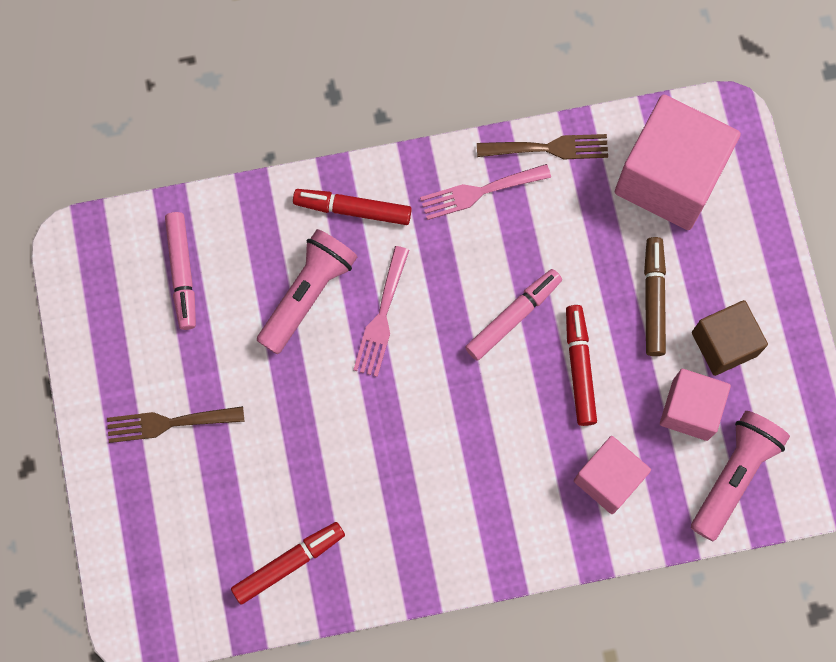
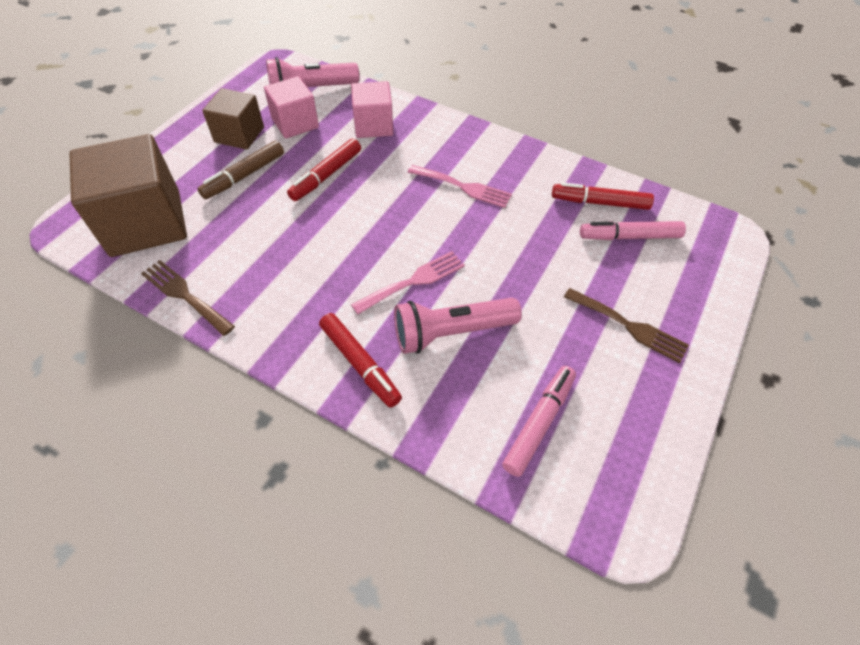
camera: 140 degrees left, 20 degrees down
pink fork [420,164,551,220] -> pink fork moved to [407,165,512,208]
pink marker [465,269,562,361] -> pink marker moved to [580,221,686,240]
pink cube [615,95,741,230] -> brown cube [69,134,187,257]

